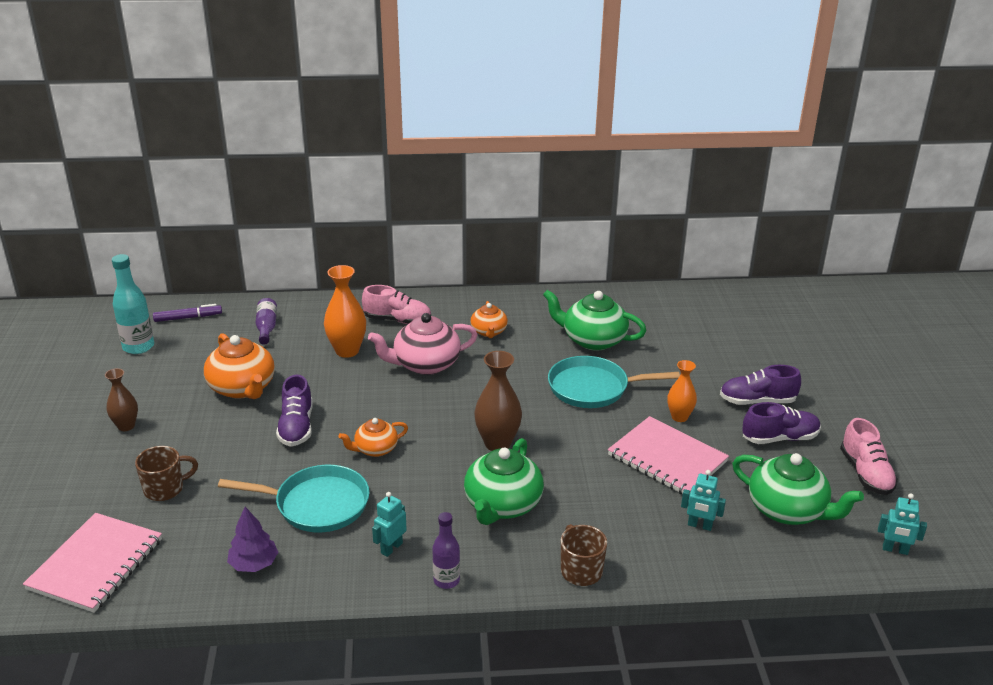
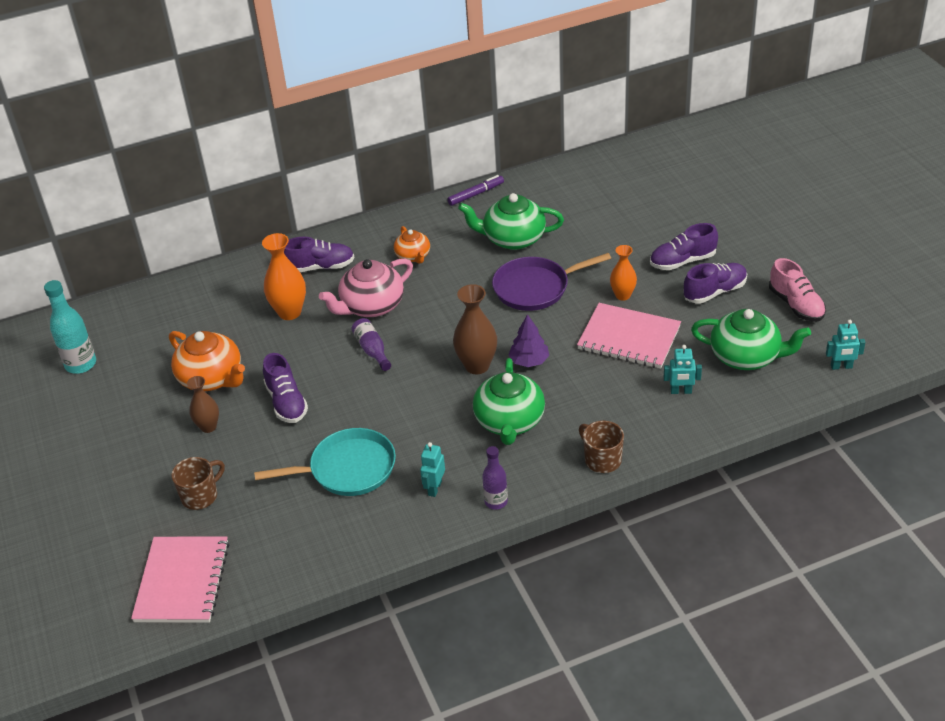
camera: 15 degrees left, 10 degrees up
brown vase [105,368,138,431] -> brown vase moved to [187,376,219,433]
purple marker [153,304,222,322] -> purple marker moved to [447,175,504,206]
purple tree [227,507,278,572] -> purple tree moved to [509,314,549,367]
purple bottle [256,298,277,345] -> purple bottle moved to [352,318,391,371]
orange teapot [338,418,408,457] -> none
pink shoe [362,285,431,324] -> purple shoe [284,237,354,272]
turquoise pan [548,356,680,408] -> purple pan [492,253,611,311]

